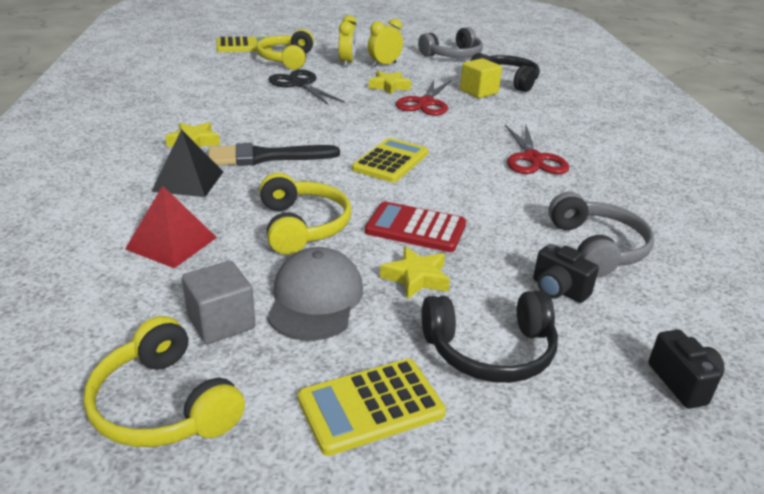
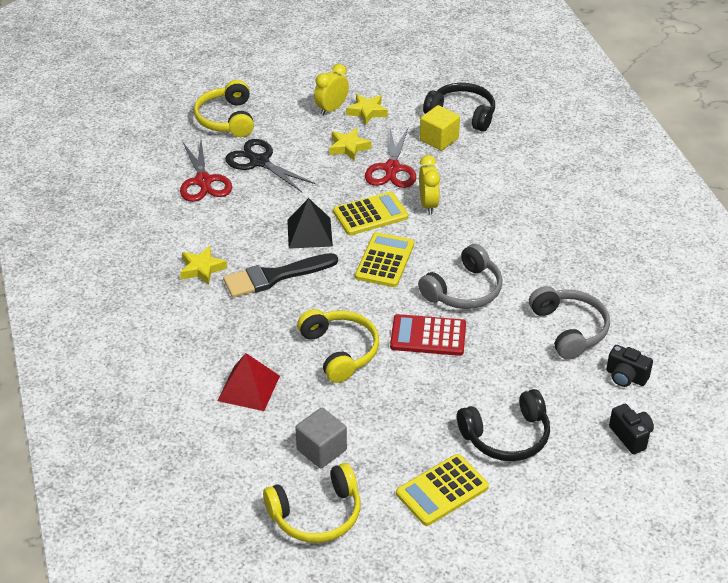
camera: 10 degrees left, 10 degrees up
yellow headphones [84,316,245,447] -> yellow headphones turned 60 degrees counterclockwise [263,463,361,543]
black pyramid [151,129,223,197] -> black pyramid moved to [287,198,333,249]
yellow calculator [216,36,273,52] -> yellow calculator moved to [333,192,408,235]
grey cap [267,247,363,341] -> none
yellow clock [339,15,357,67] -> yellow clock moved to [419,155,440,215]
yellow star [380,246,450,300] -> yellow star moved to [346,94,388,125]
grey headphones [418,27,483,58] -> grey headphones moved to [418,244,503,309]
red scissors [505,124,569,174] -> red scissors moved to [180,140,232,202]
black camera [533,244,599,303] -> black camera moved to [606,345,653,387]

